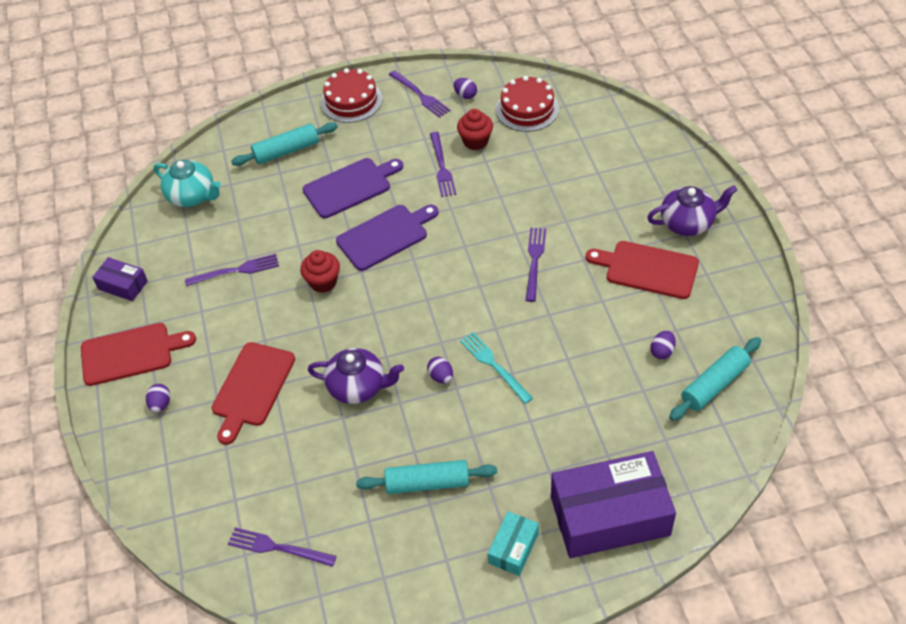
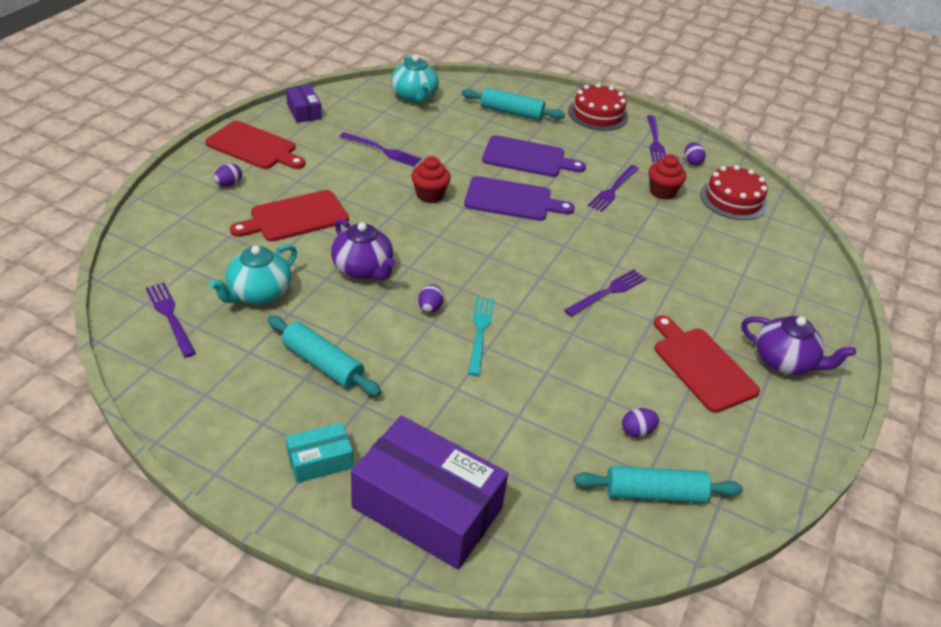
camera: 35 degrees right, 10 degrees down
none -> turquoise teapot [209,244,297,304]

